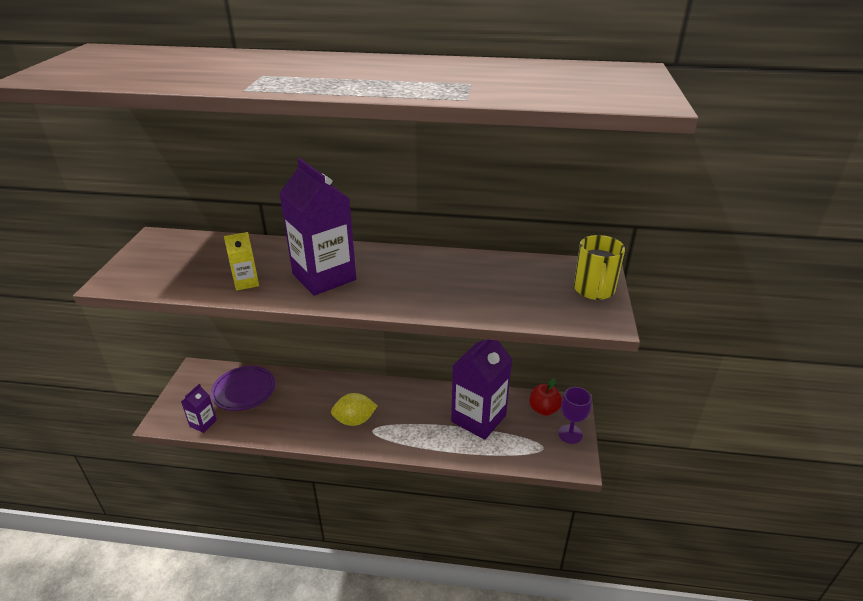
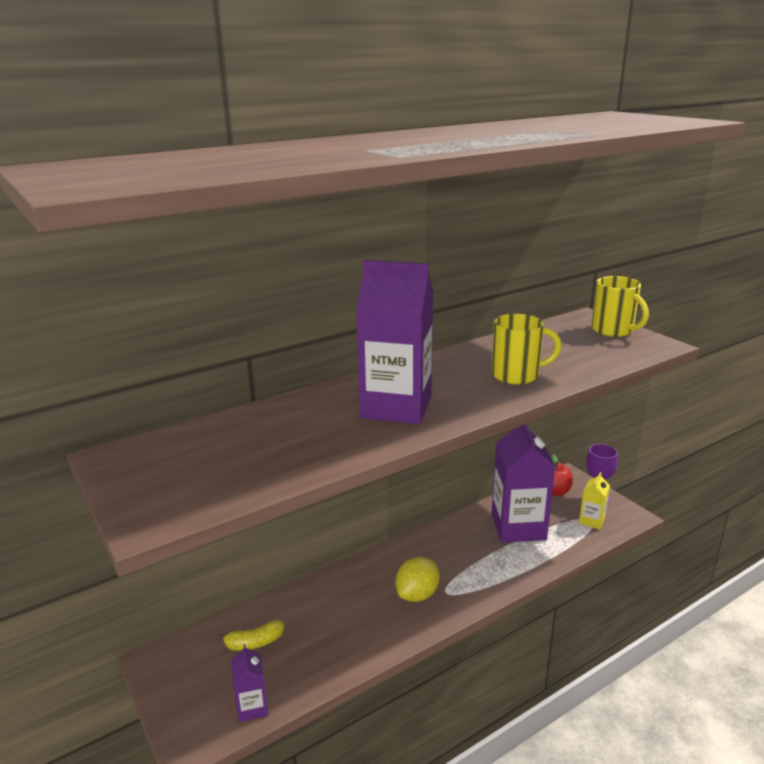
camera: 40 degrees left, 10 degrees down
purple plate [211,366,275,411] -> yellow banana [217,620,284,651]
yellow carton [224,232,259,291] -> yellow carton moved to [579,472,610,530]
none -> yellow mug [492,314,562,385]

